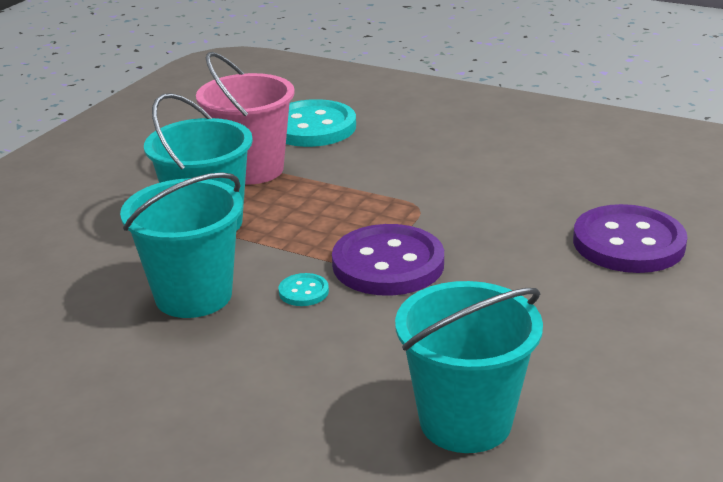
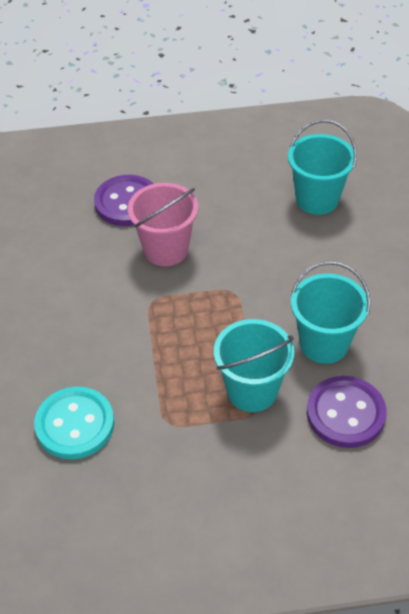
camera: 125 degrees left, 20 degrees up
pink bucket [196,52,295,184] -> pink bucket moved to [128,183,198,266]
turquoise button [279,273,329,306] -> none
purple button [332,224,444,296] -> purple button moved to [307,376,387,448]

